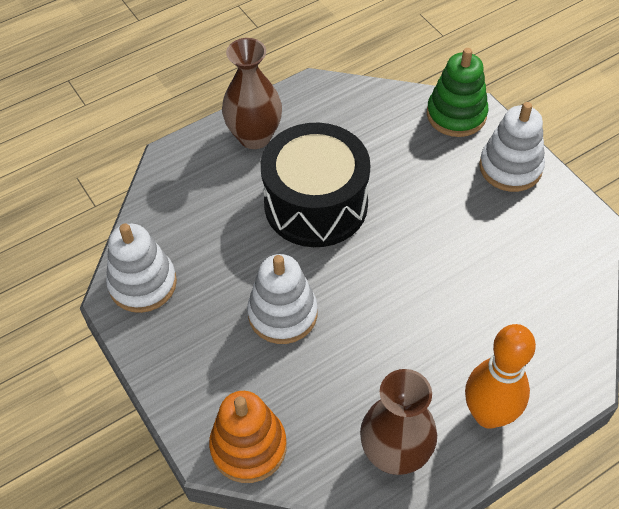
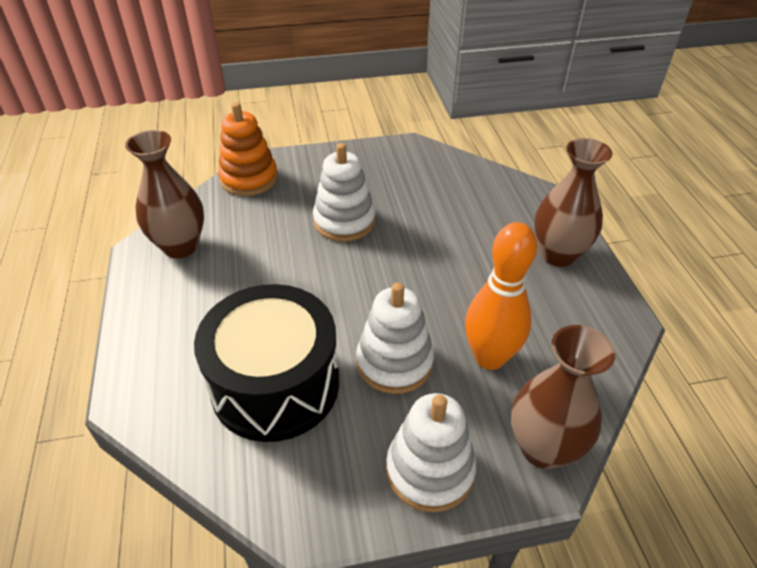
camera: 110 degrees right, 10 degrees down
white stacking toy [106,224,177,313] -> white stacking toy moved to [356,282,434,394]
black drum [261,123,371,247] -> black drum moved to [194,284,339,442]
green stacking toy [427,48,489,137] -> brown vase [511,325,615,469]
orange bowling pin [465,324,536,429] -> orange bowling pin moved to [465,222,537,370]

